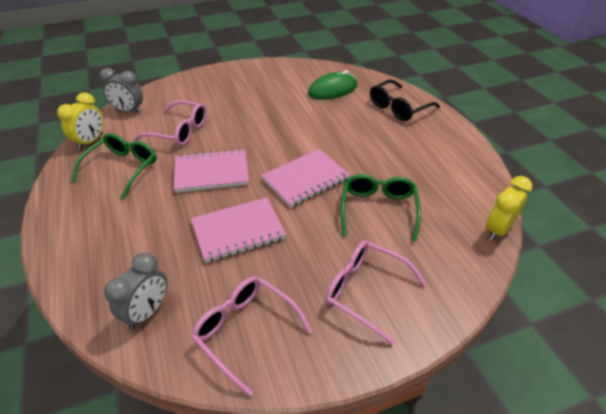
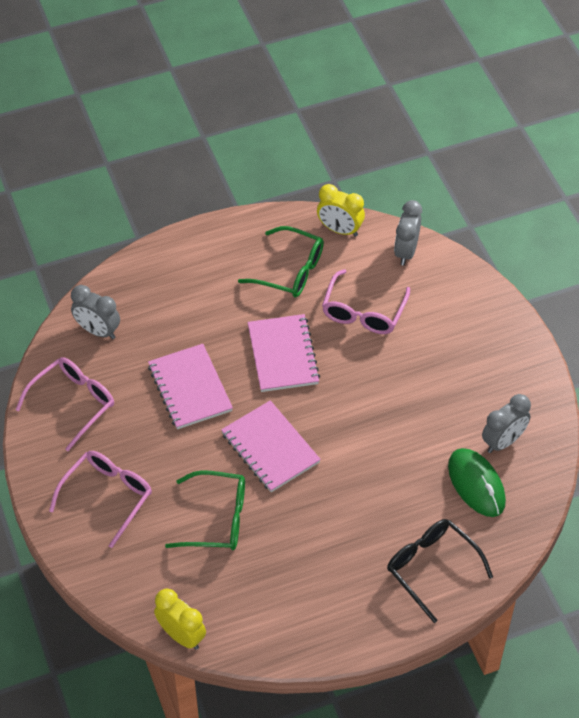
camera: 90 degrees right, 10 degrees up
none -> grey clock [482,394,531,453]

